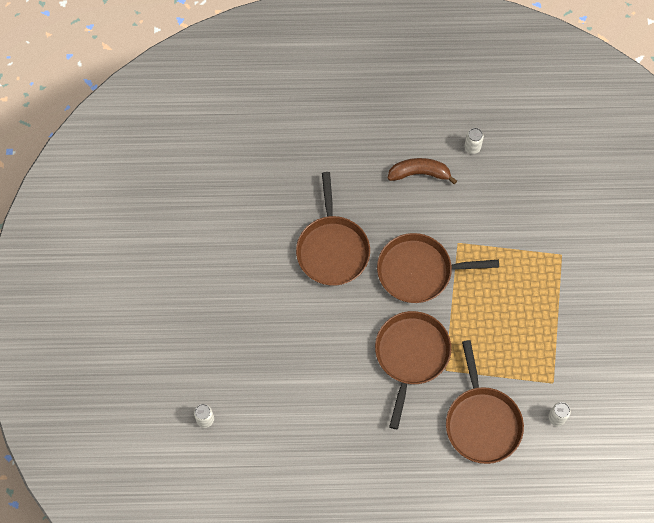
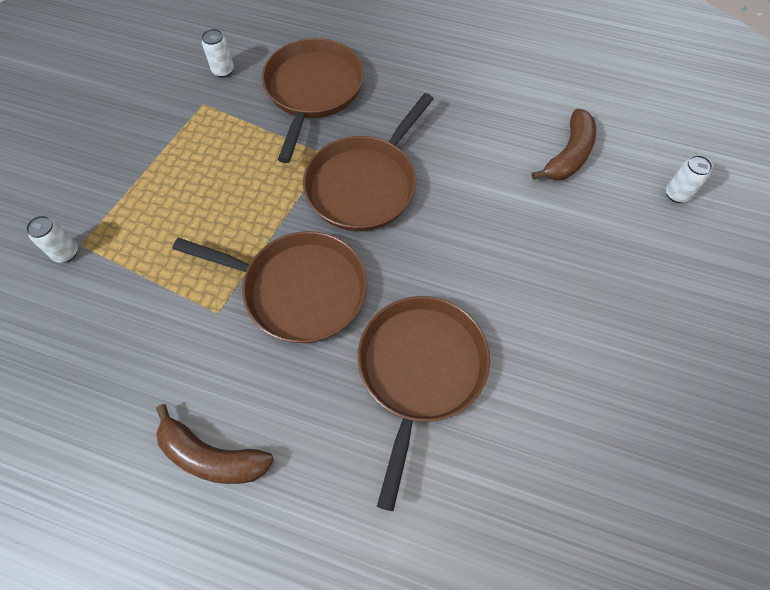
camera: 160 degrees left, 5 degrees down
white can [464,128,484,154] -> white can moved to [26,216,78,262]
none -> brown banana [532,109,596,180]

